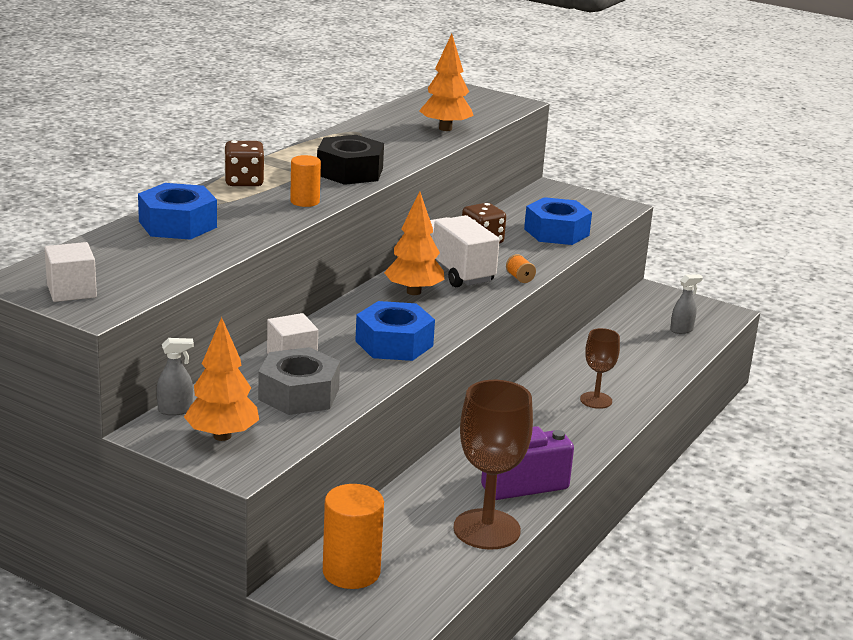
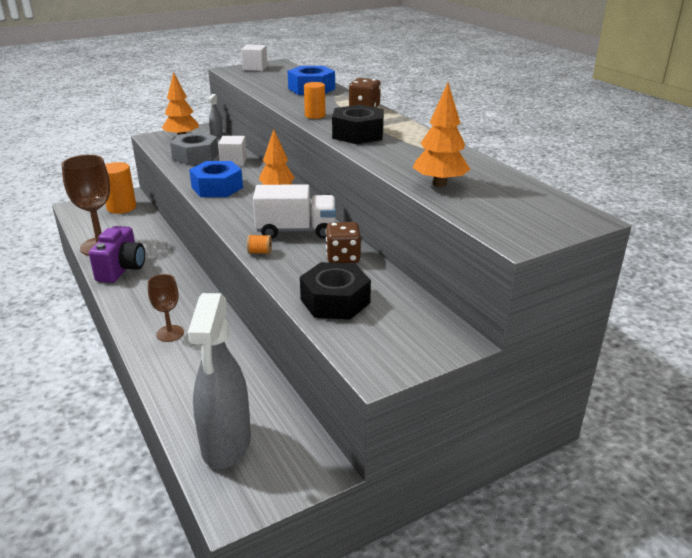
camera: 120 degrees right, 5 degrees up
blue nut [524,197,592,245] -> black nut [300,262,371,320]
grey spray bottle [670,274,703,334] -> grey spray bottle [188,293,251,469], size x2.49

